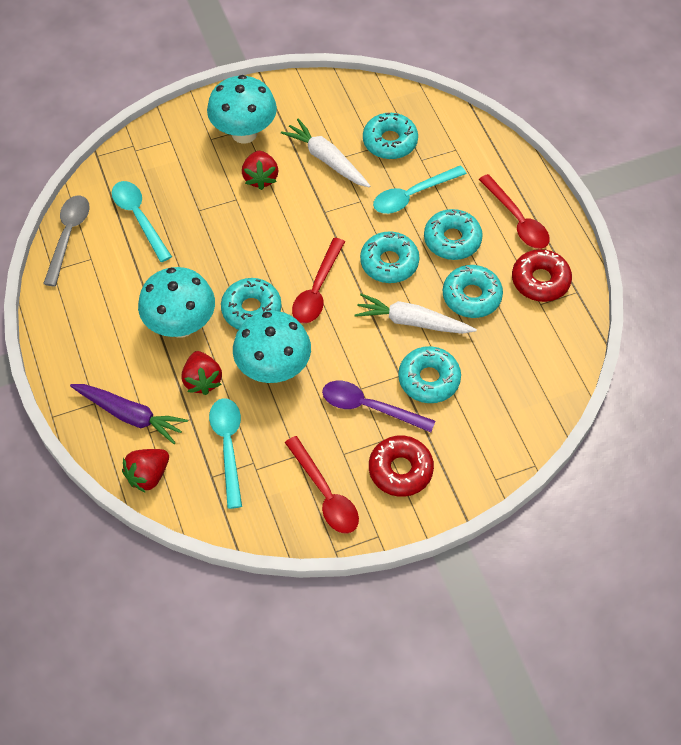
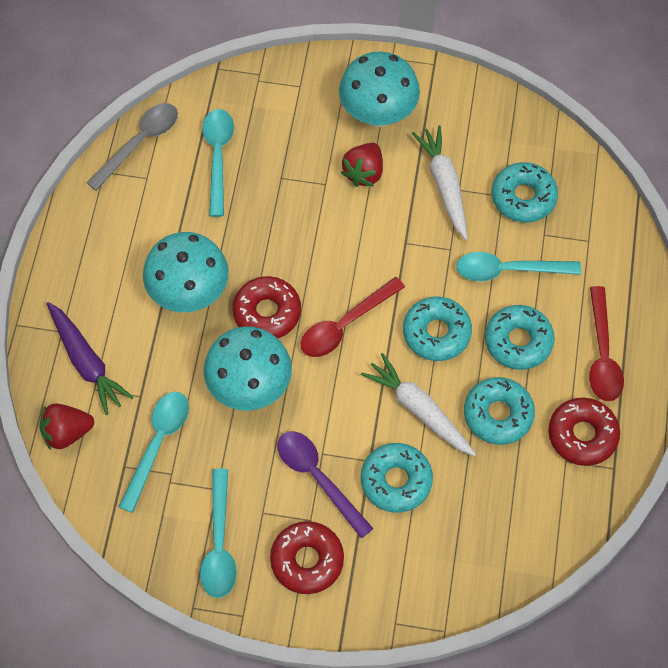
camera: 30 degrees right, 5 degrees up
red strawberry [182,351,222,395] -> none
turquoise donut [221,278,281,330] -> red donut [233,276,301,338]
red spoon [285,436,359,534] -> turquoise spoon [200,469,237,598]

